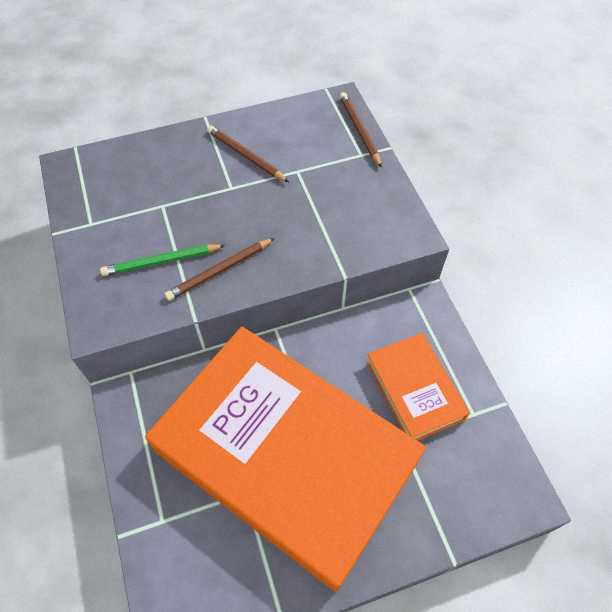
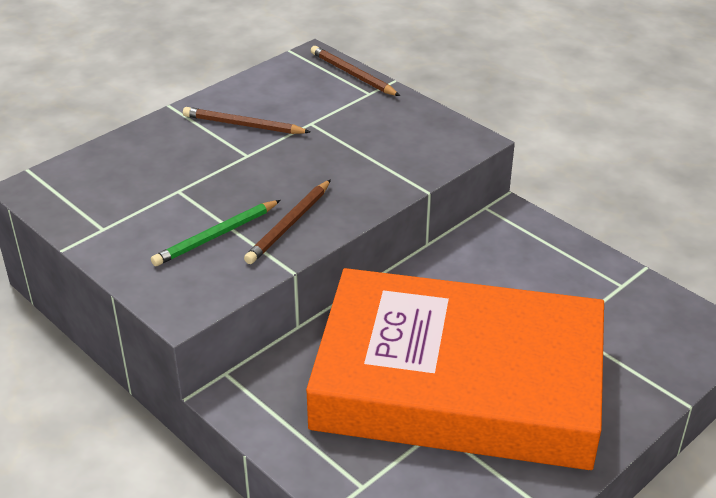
camera: 25 degrees left, 20 degrees down
orange book [366,333,470,441] -> none

